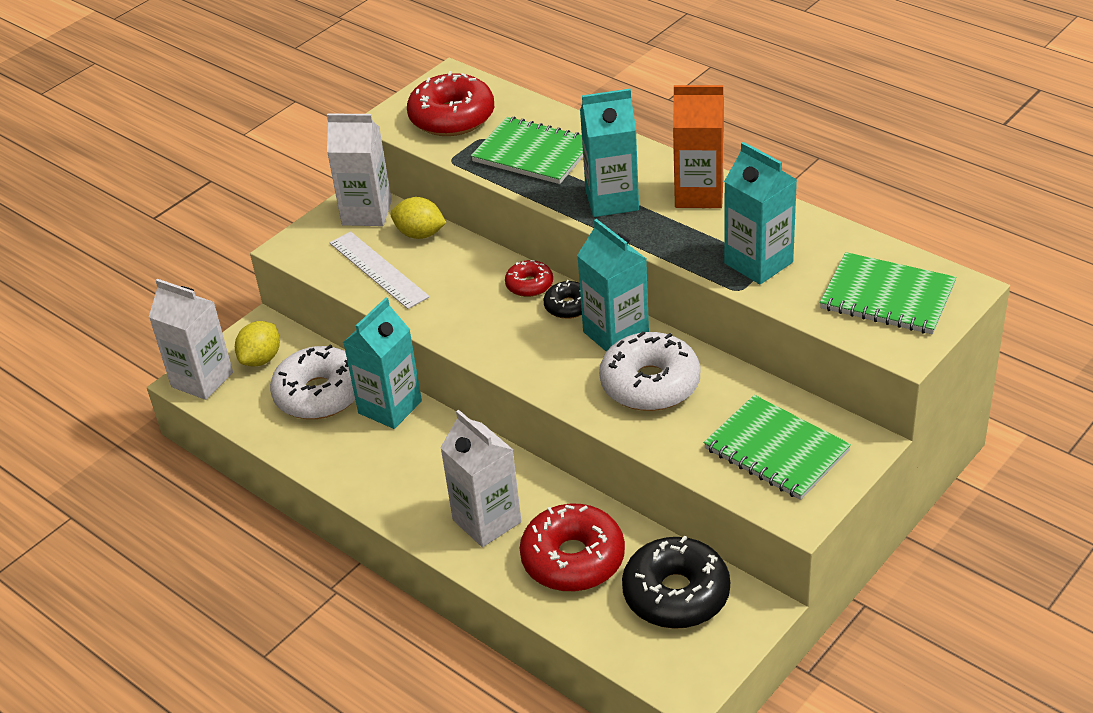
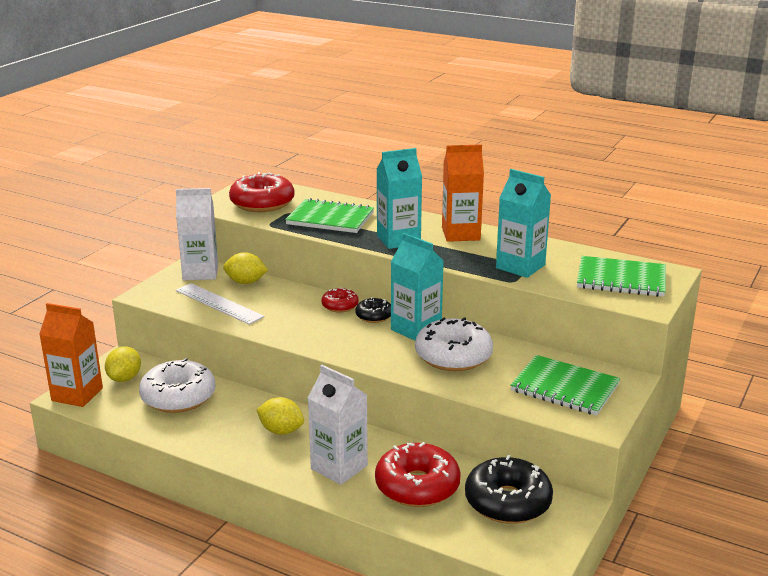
camera: 15 degrees left, 15 degrees down
white carton [149,279,233,400] -> orange carton [39,303,103,407]
turquoise carton [343,297,422,429] -> none
none -> yellow lemon [257,397,304,435]

